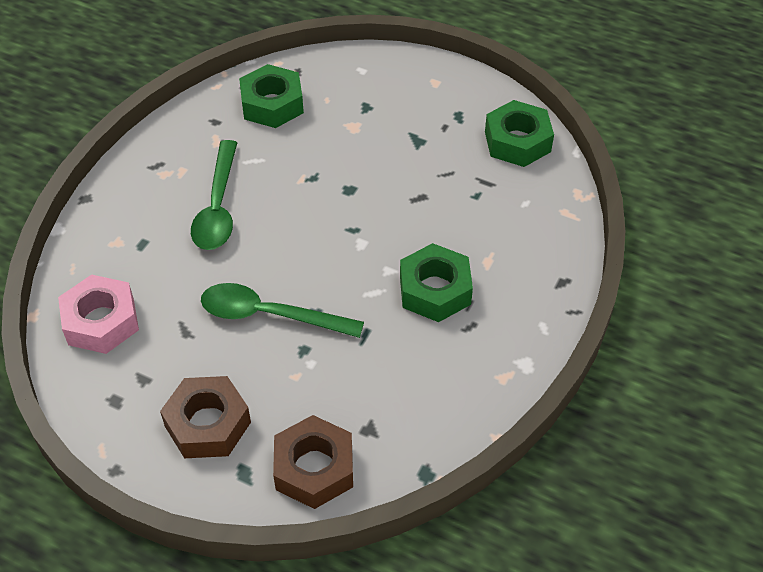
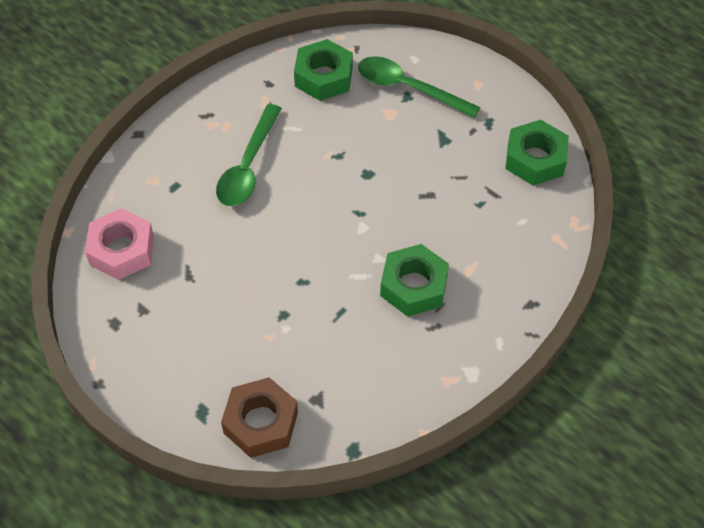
camera: 15 degrees right, 5 degrees up
brown nut [160,376,251,458] -> none
green spoon [201,283,364,338] -> green spoon moved to [358,56,481,118]

